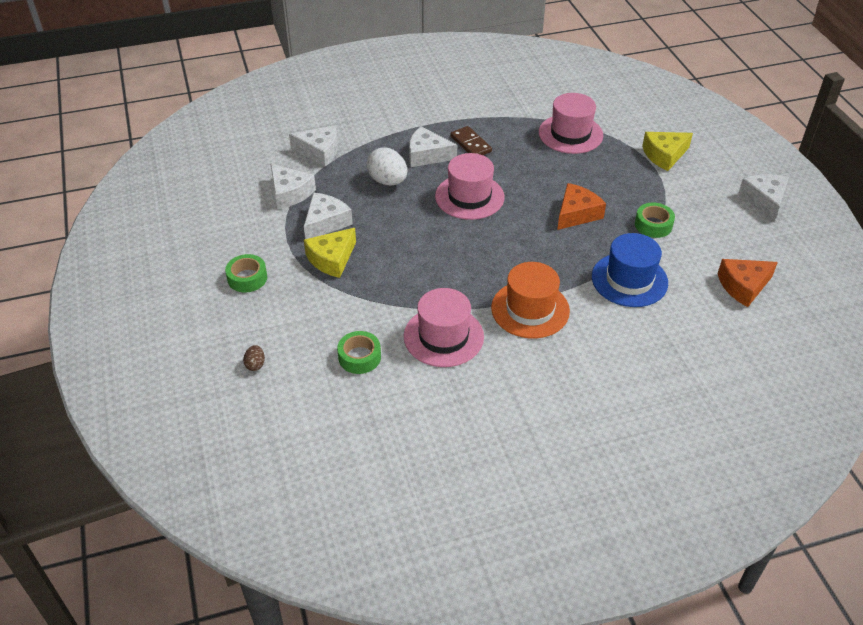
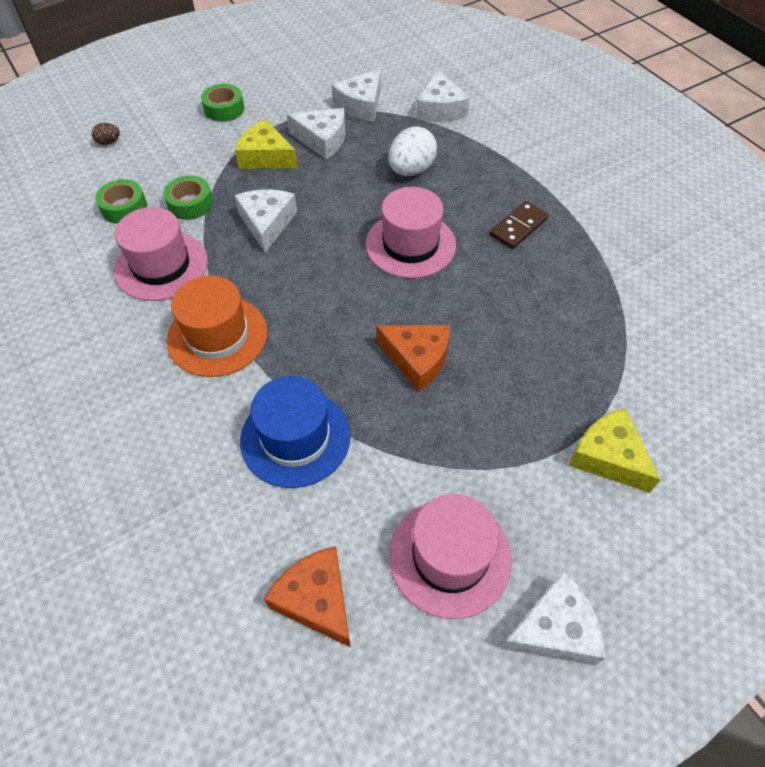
camera: 75 degrees right, 10 degrees up
white cheese [409,127,457,167] -> white cheese moved to [234,189,297,253]
pink hat [539,93,603,154] -> pink hat moved to [389,494,512,619]
green tape [635,203,675,238] -> green tape moved to [163,176,213,220]

